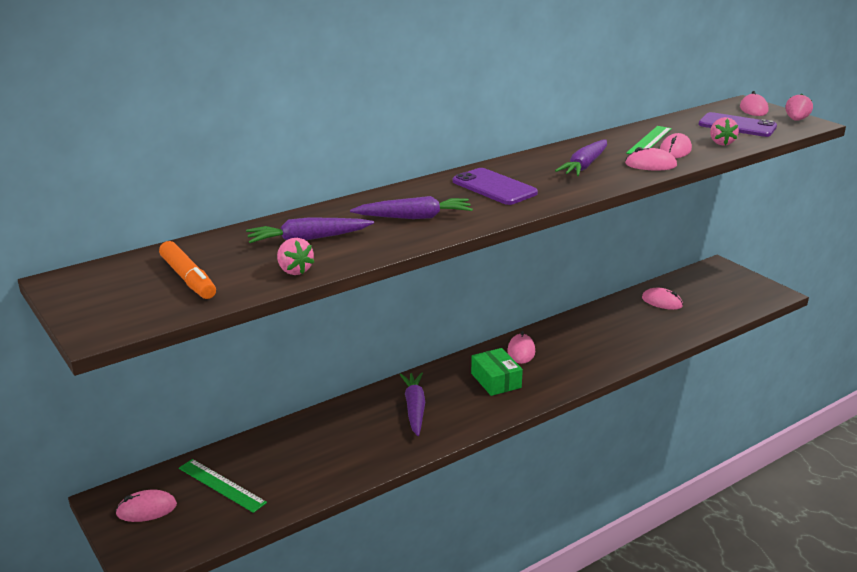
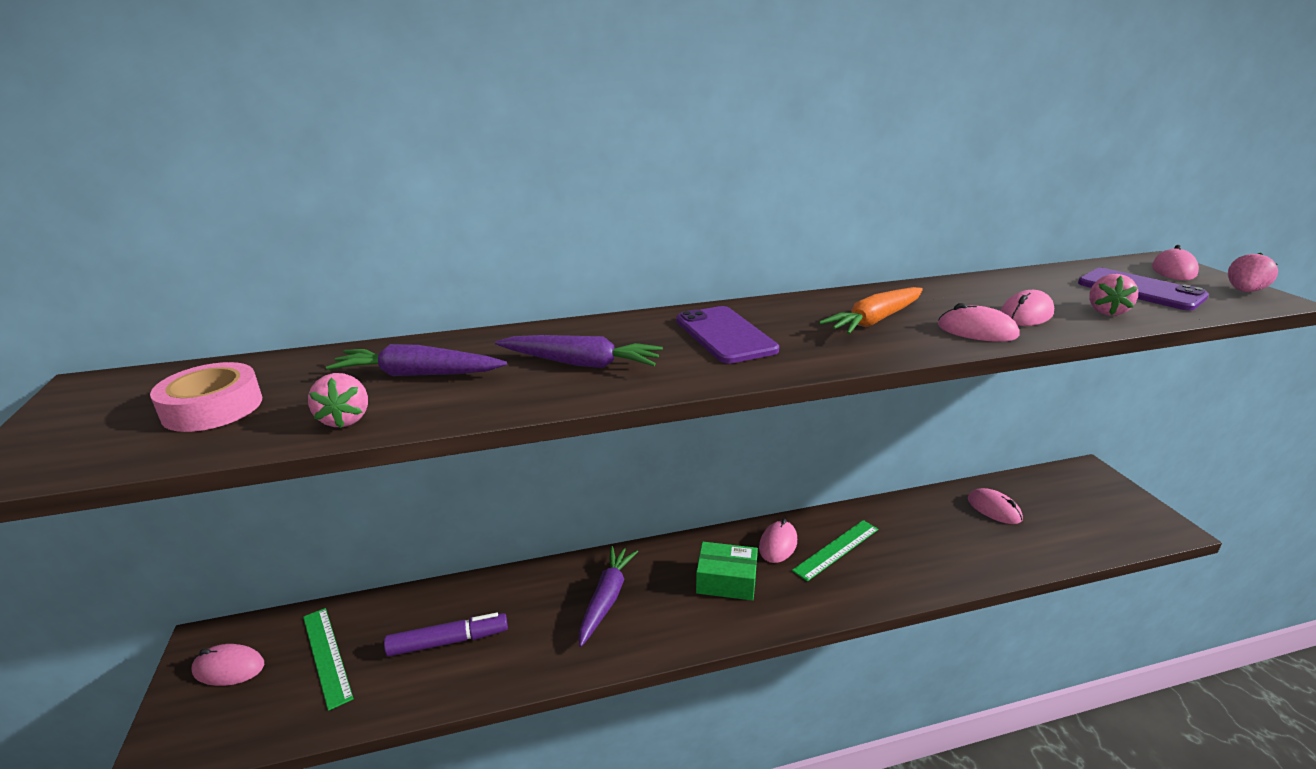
camera: 20 degrees right, 0 degrees up
orange marker [159,241,216,299] -> pink tape [150,362,262,432]
green box [471,348,523,396] -> green box turned 75 degrees counterclockwise [696,542,758,601]
purple carrot [555,140,607,176] -> orange carrot [819,287,923,334]
green ruler [626,126,672,154] -> green ruler moved to [792,520,878,581]
none -> purple marker [384,613,508,657]

